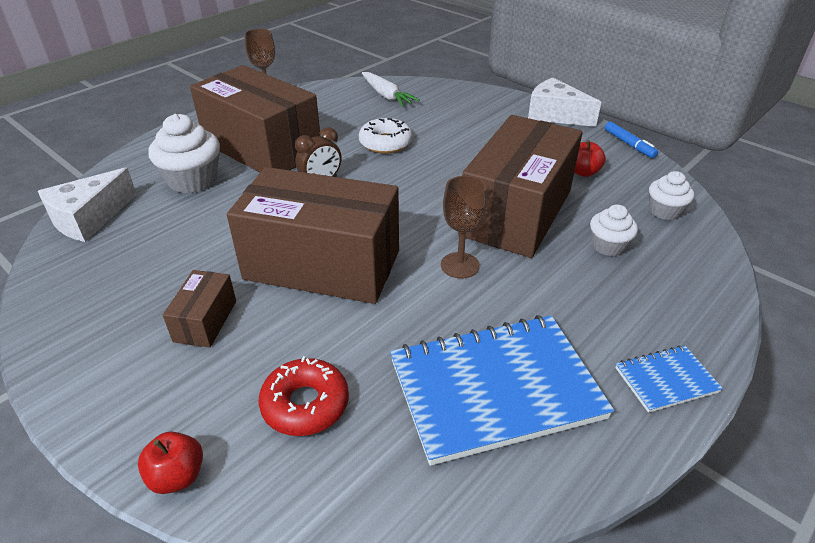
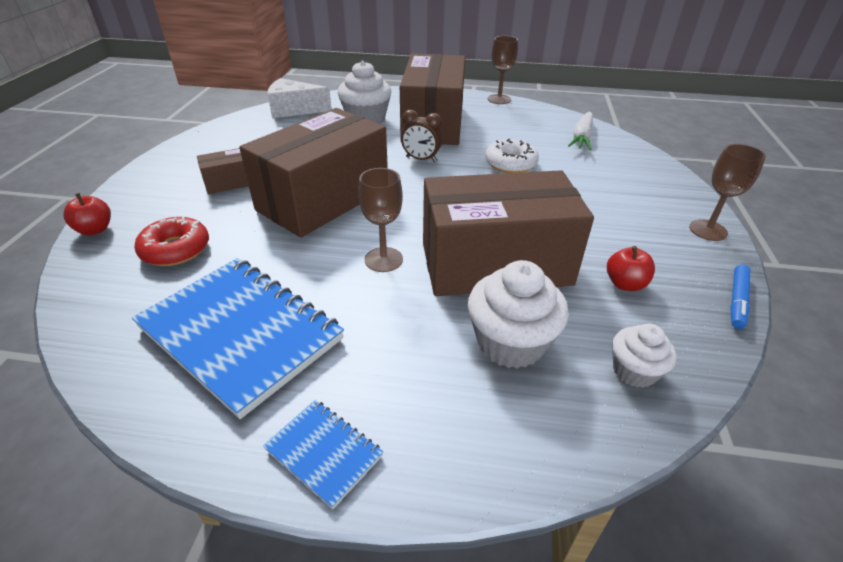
camera: 55 degrees right, 0 degrees up
brown box [227,167,399,304] -> brown box turned 60 degrees clockwise [239,108,388,237]
white cheese [528,78,601,127] -> brown goblet [689,144,766,241]
white cupcake [590,204,638,256] -> white cupcake [468,260,569,369], size x1.68

